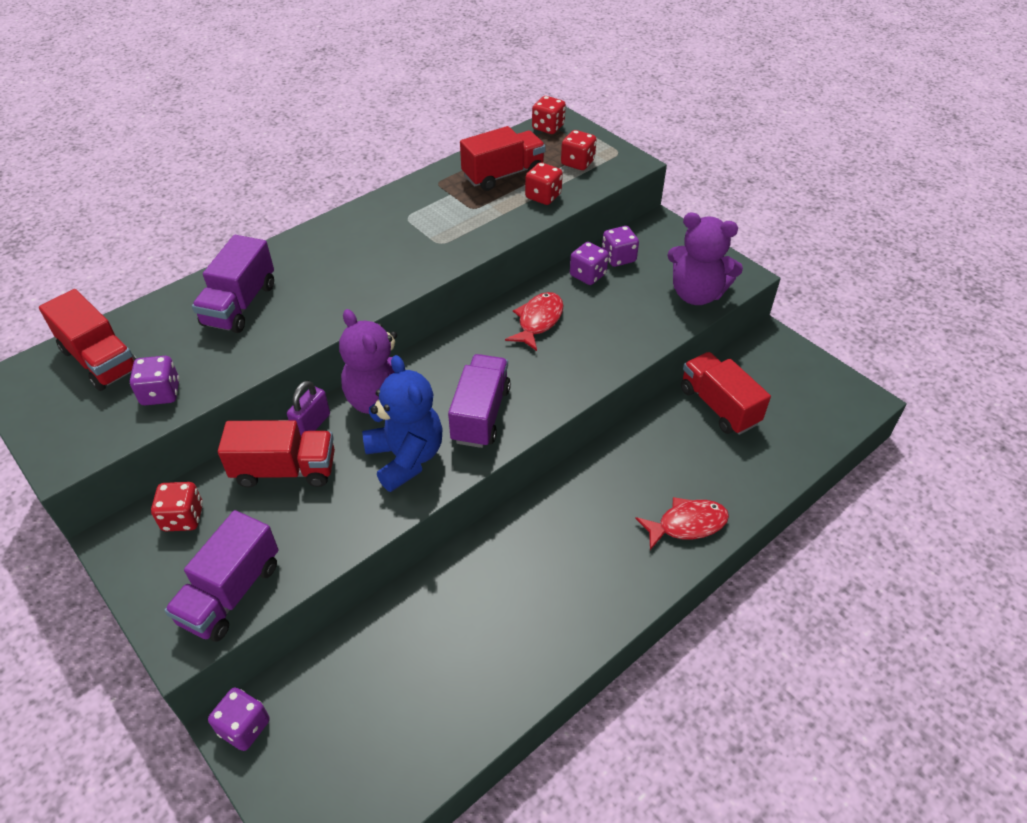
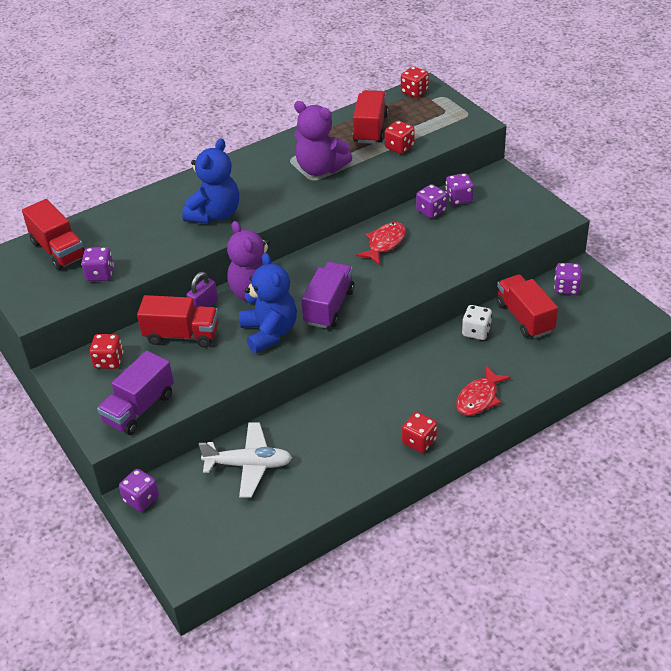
camera: 10 degrees right, 5 degrees down
purple truck [192,235,274,333] -> none
red truck [460,126,546,191] -> red truck turned 60 degrees counterclockwise [353,90,388,144]
red dice [561,130,597,170] -> red dice moved to [402,412,437,453]
red fish [635,497,729,550] -> red fish turned 135 degrees clockwise [456,366,511,416]
purple teddy bear [667,212,743,305] -> purple teddy bear moved to [294,101,352,176]
none -> blue teddy bear [182,138,239,224]
none -> white plane [199,422,292,497]
none -> white dice [462,305,492,340]
none -> purple dice [554,263,582,295]

